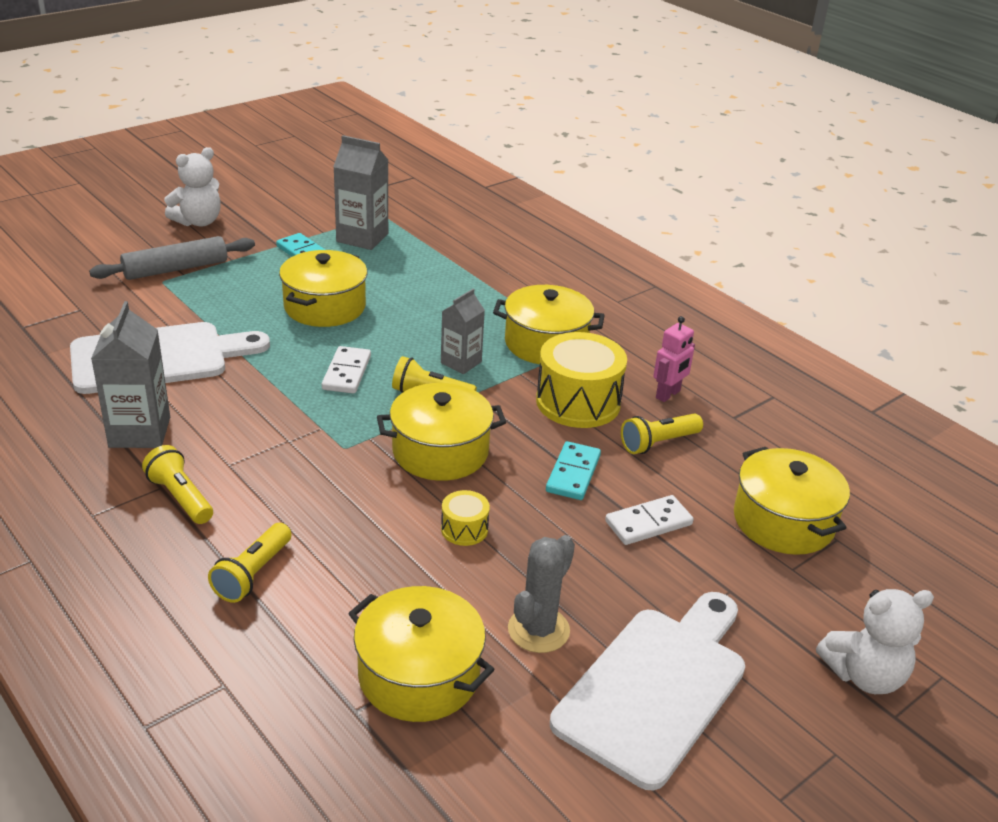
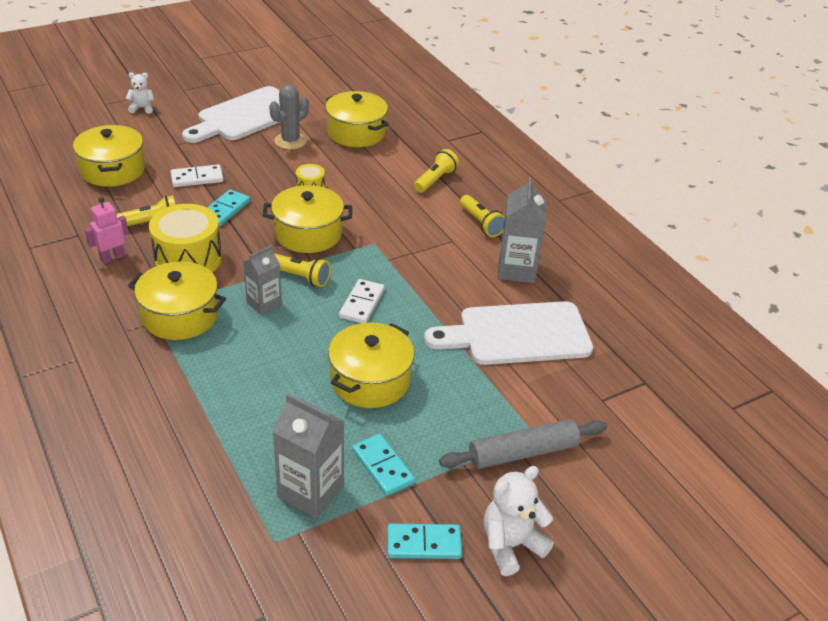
camera: 170 degrees left, 5 degrees up
white teddy bear [816,589,934,694] -> white teddy bear [126,72,155,114], size x0.61
none -> turquoise domino [387,524,462,559]

